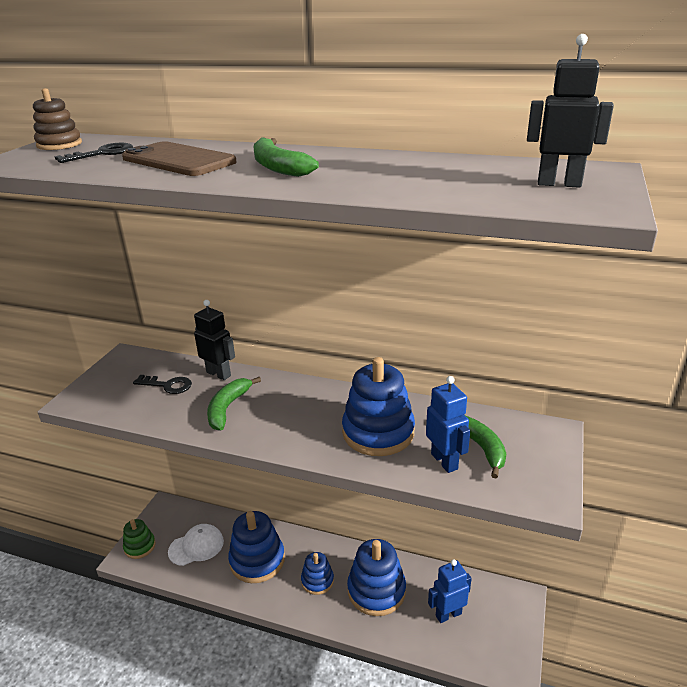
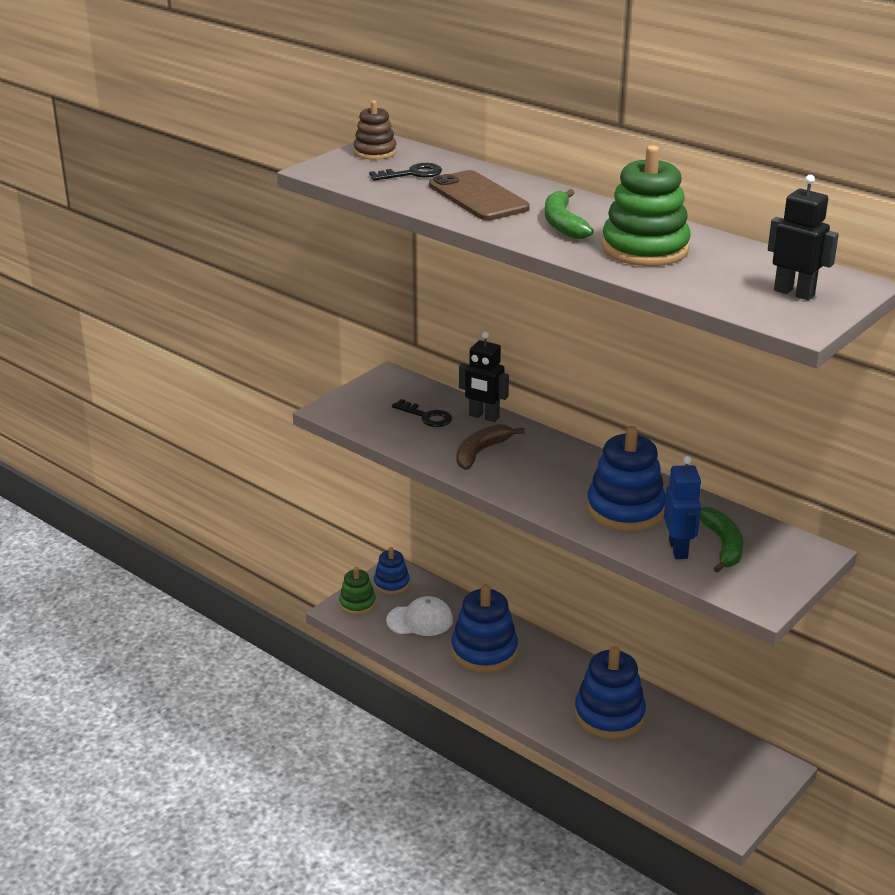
camera: 20 degrees right, 0 degrees up
black robot [194,300,235,380] -> black robot turned 150 degrees clockwise [459,332,509,422]
green banana [207,377,261,430] -> brown banana [456,424,525,470]
blue stacking toy [301,552,334,595] -> blue stacking toy moved to [374,547,410,595]
blue robot [428,559,472,623] -> none
none -> green stacking toy [602,146,691,266]

